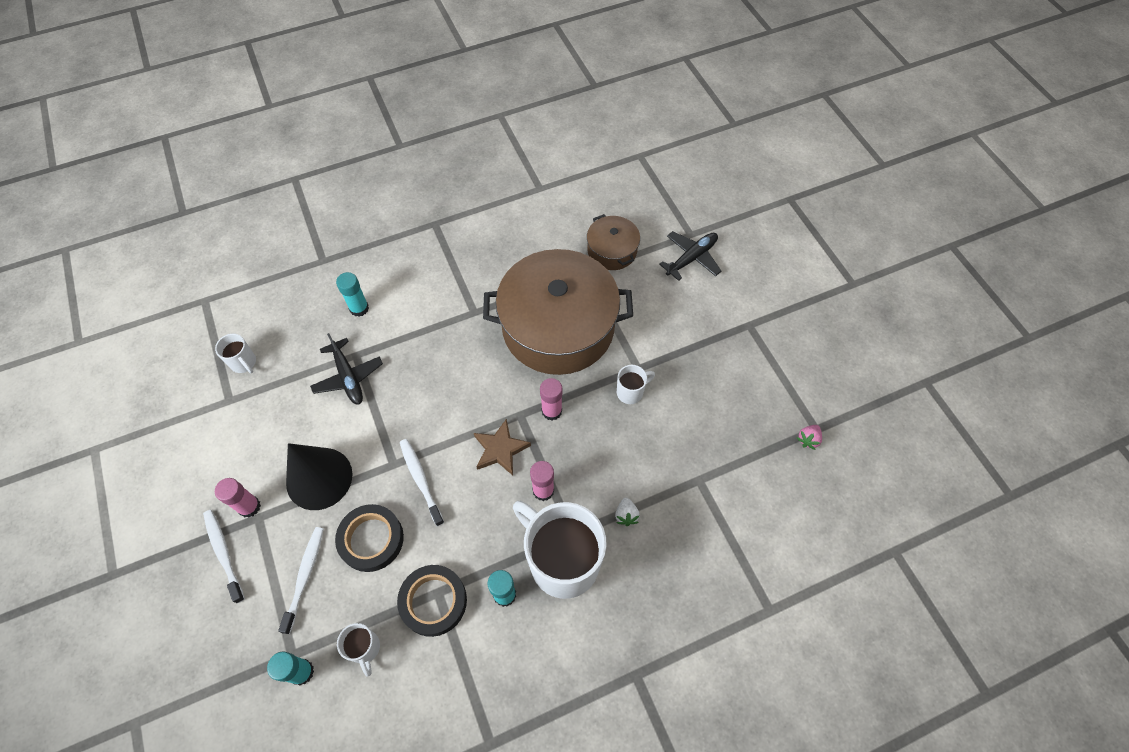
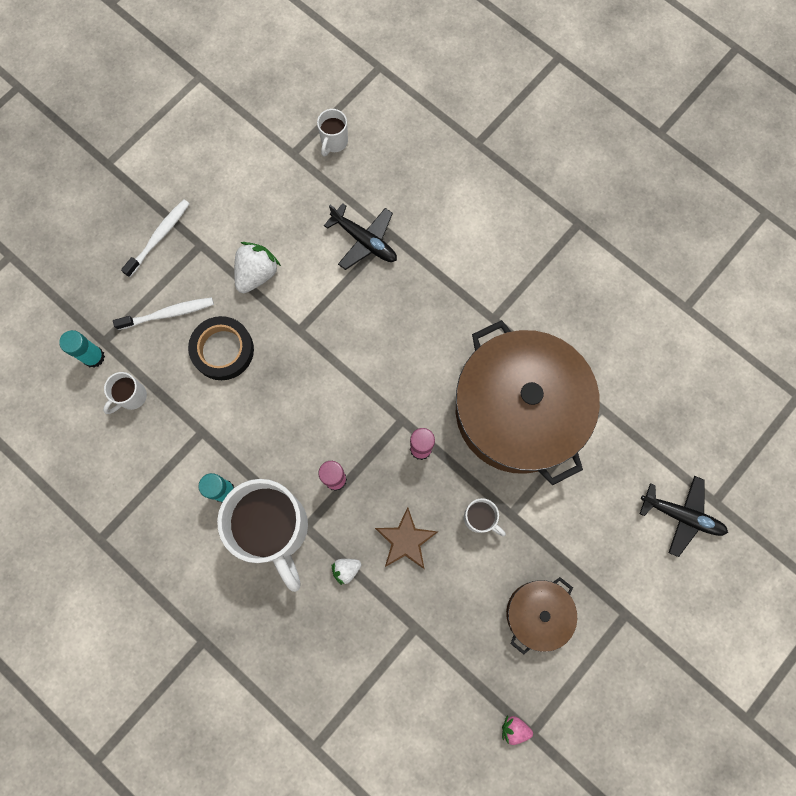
camera: 65 degrees right, 15 degrees up
pink glue stick [215,478,261,518] -> none
black cone [286,443,353,510] -> white strawberry [234,242,281,293]
black plane [310,333,383,405] -> black plane turned 90 degrees counterclockwise [324,203,397,270]
turquoise glue stick [336,272,369,317] -> none
black tape [397,565,467,637] -> none
white toothbrush [400,439,444,526] -> none
brown star [474,419,531,475] -> brown star moved to [375,507,438,569]
white mug [513,501,607,599] -> white mug turned 135 degrees clockwise [217,479,308,592]
brown pot [587,214,640,270] -> brown pot moved to [506,577,577,655]

